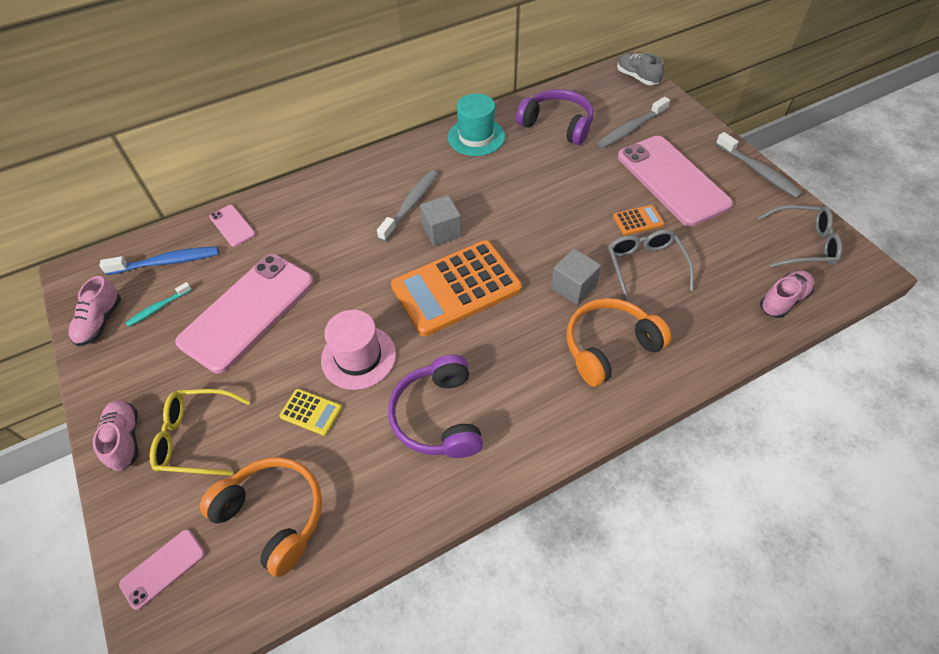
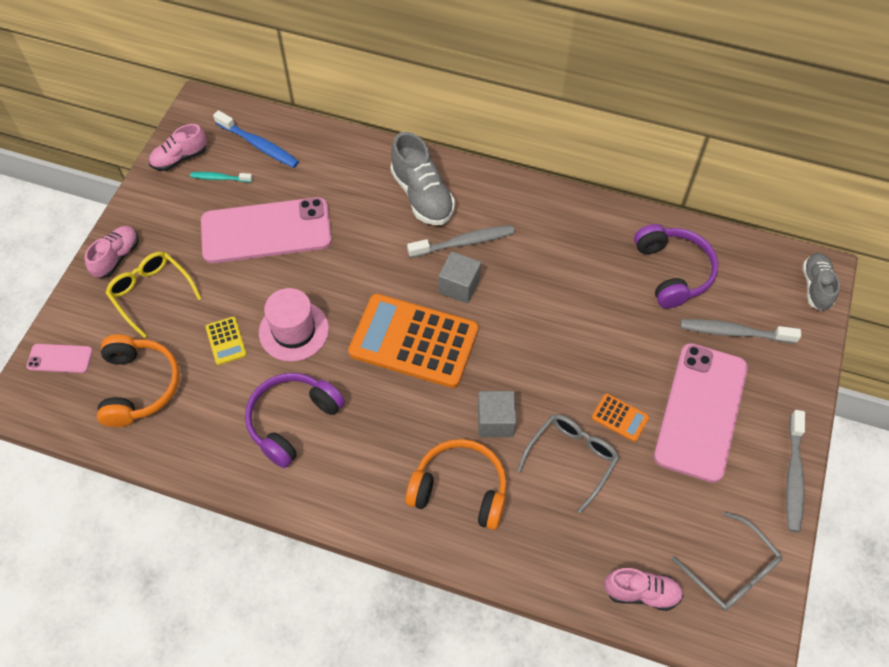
camera: 45 degrees right, 5 degrees up
pink phone [209,205,256,247] -> none
turquoise hat [448,93,505,156] -> none
none -> grey shoe [390,132,455,225]

